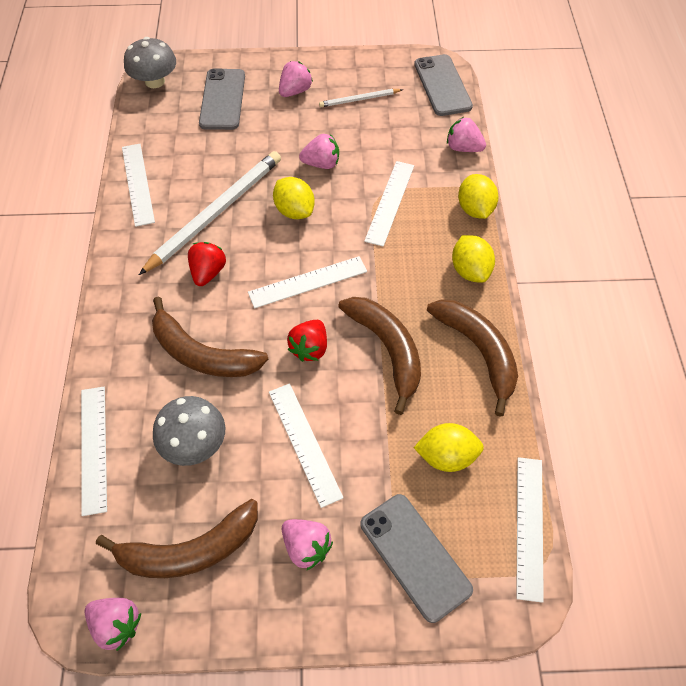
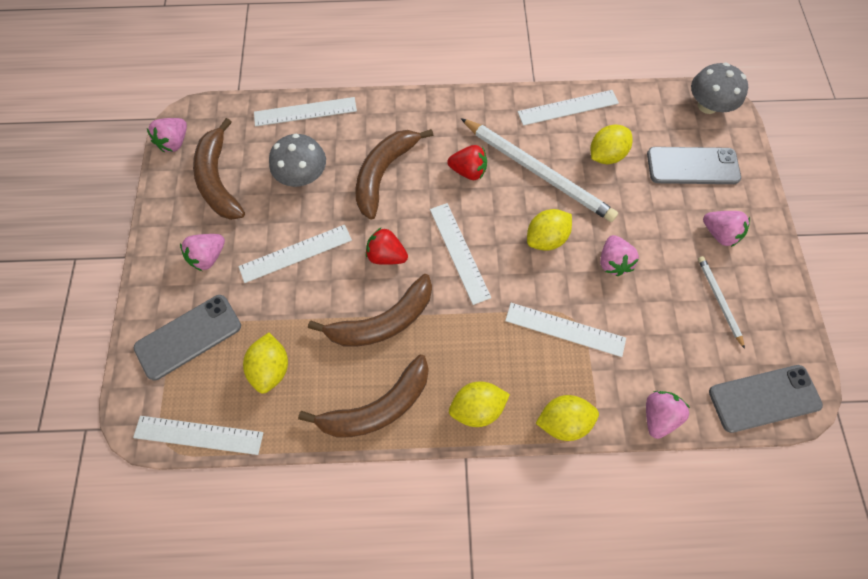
camera: 90 degrees right, 10 degrees up
none -> yellow lemon [591,124,633,164]

